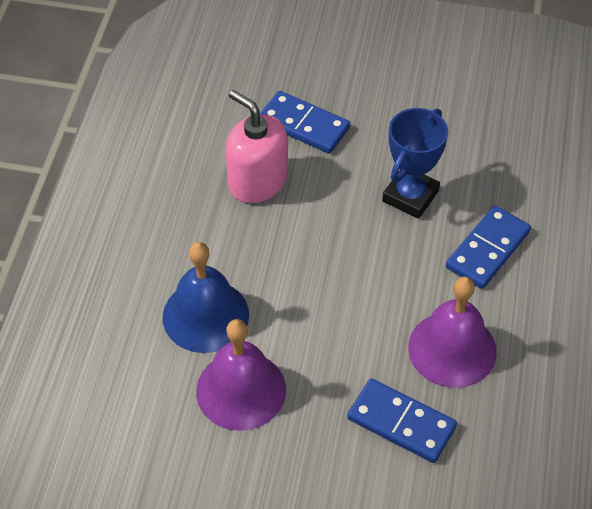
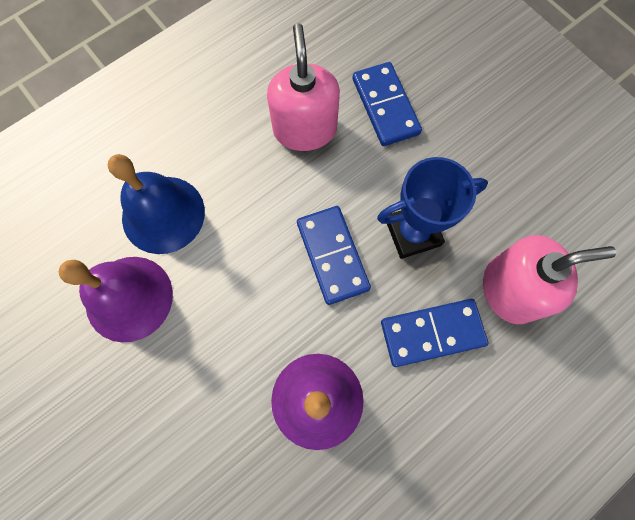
camera: 40 degrees right, 20 degrees up
blue domino [347,378,457,463] -> blue domino moved to [297,206,371,305]
none -> pink soap dispenser [483,235,616,324]

